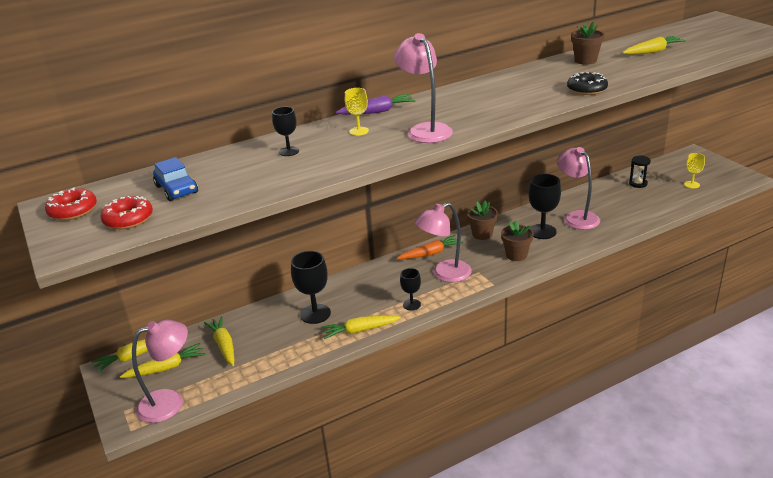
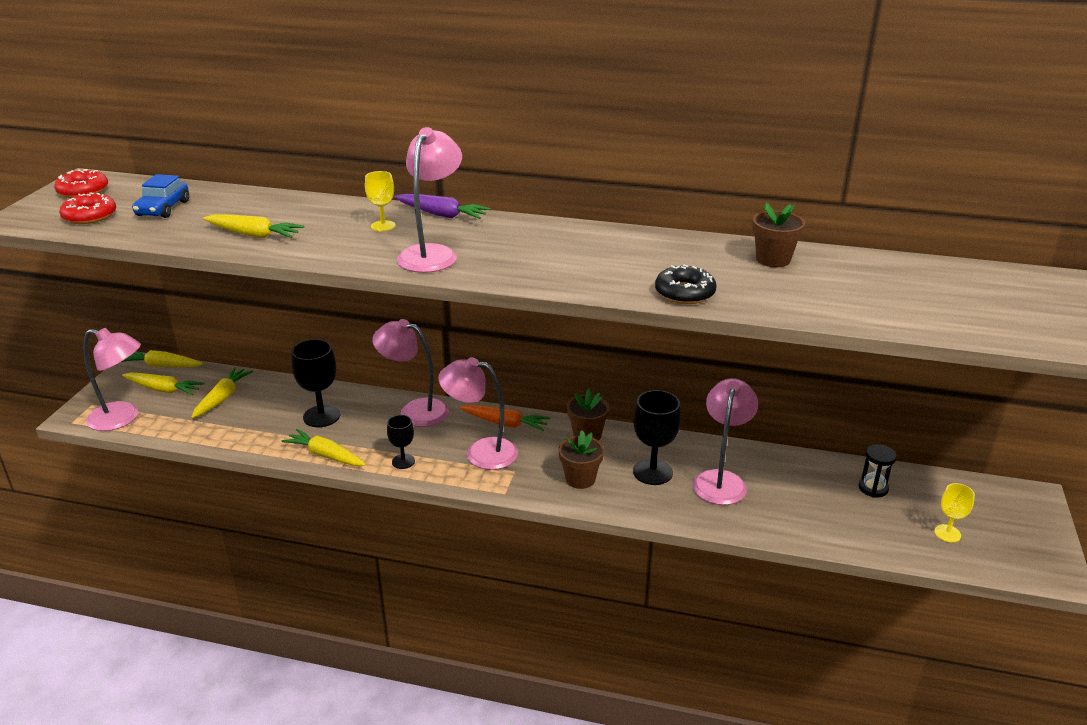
camera: 40 degrees right, 0 degrees up
black goblet [272,107,299,156] -> none
yellow carrot [623,36,686,55] -> yellow carrot moved to [203,215,304,238]
none -> pink lamp [372,319,449,427]

